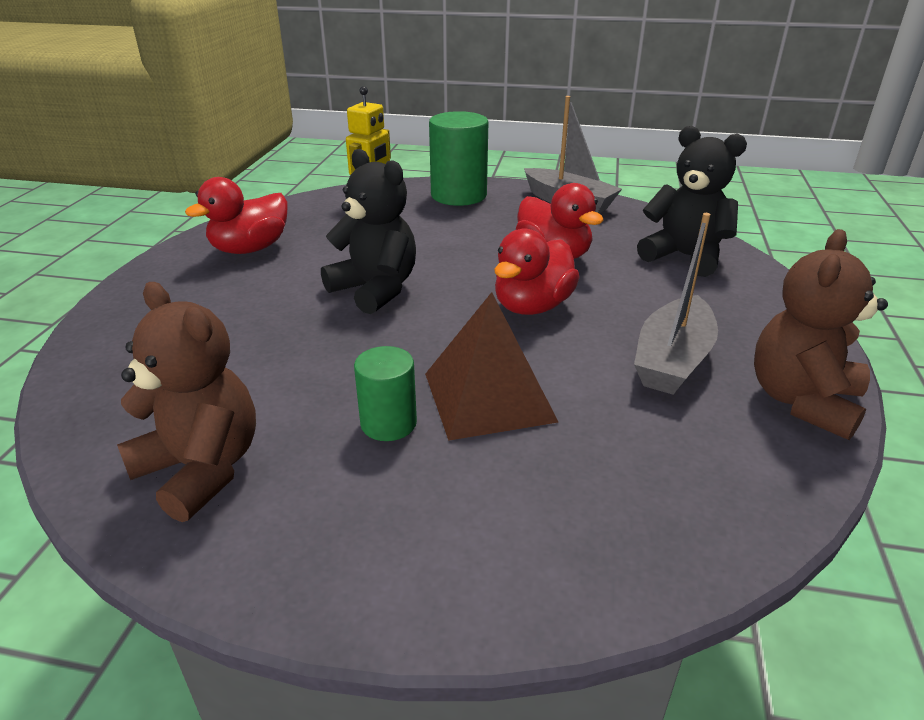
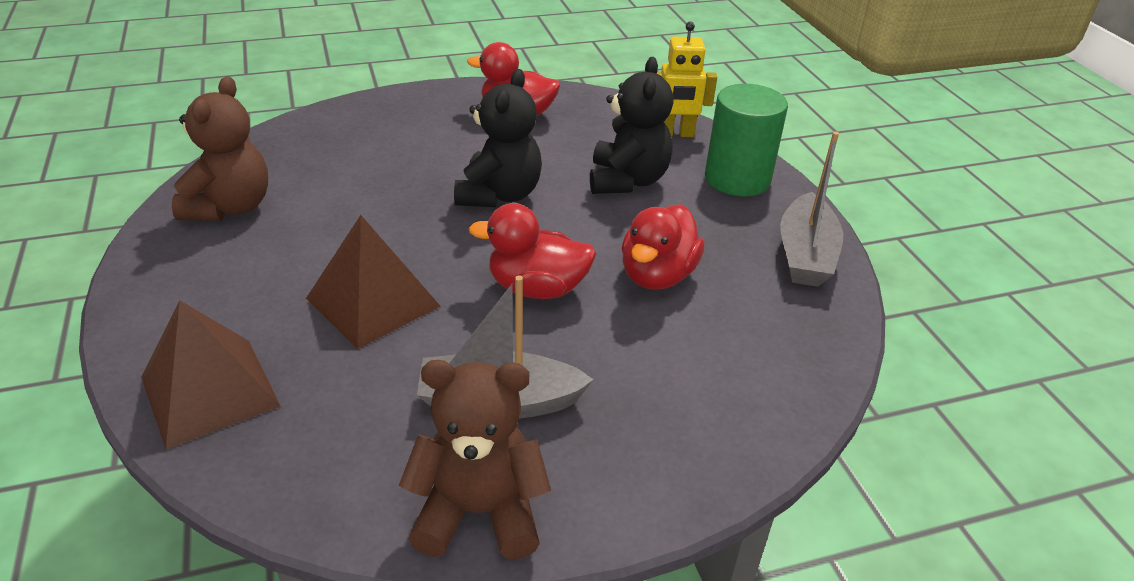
camera: 60 degrees right, 5 degrees up
green cylinder [354,346,417,441] -> none
black teddy bear [637,126,747,277] -> black teddy bear moved to [590,57,674,194]
none -> brown pyramid [141,300,281,449]

